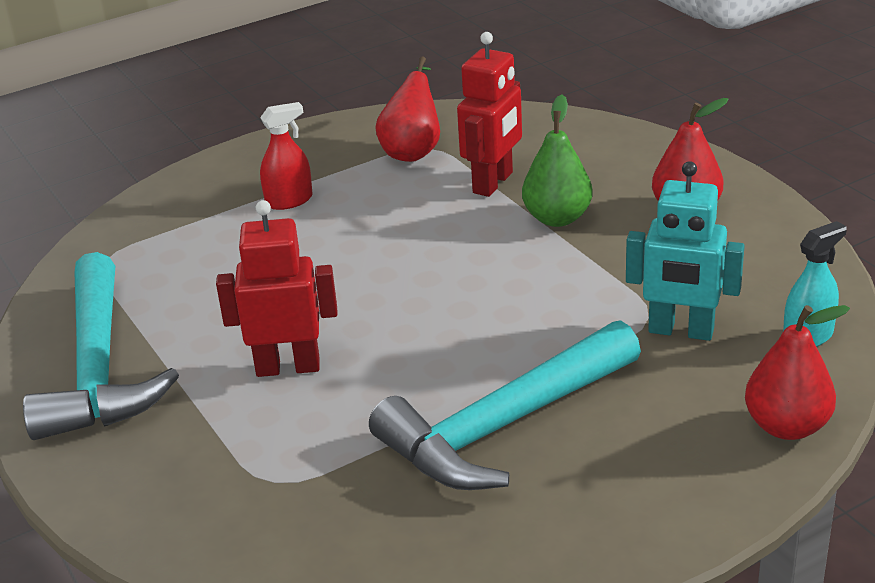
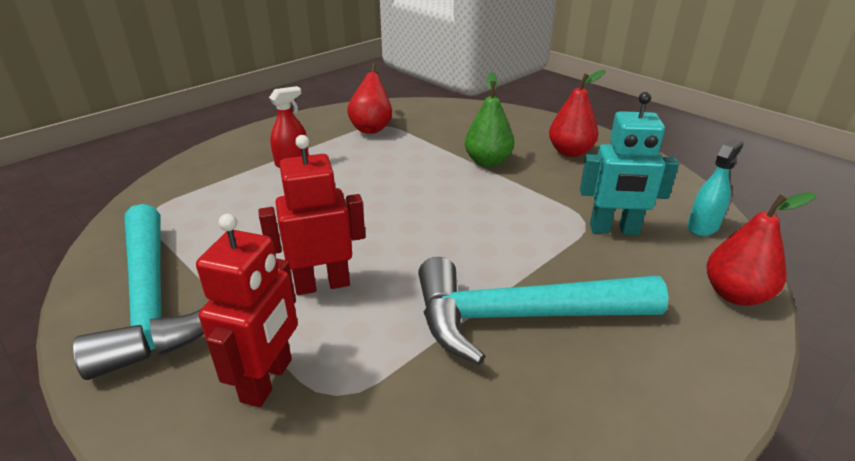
camera: 15 degrees left, 0 degrees up
turquoise hammer [369,320,641,490] -> turquoise hammer turned 45 degrees clockwise [418,257,669,365]
red robot [457,32,522,197] -> red robot moved to [196,214,298,407]

